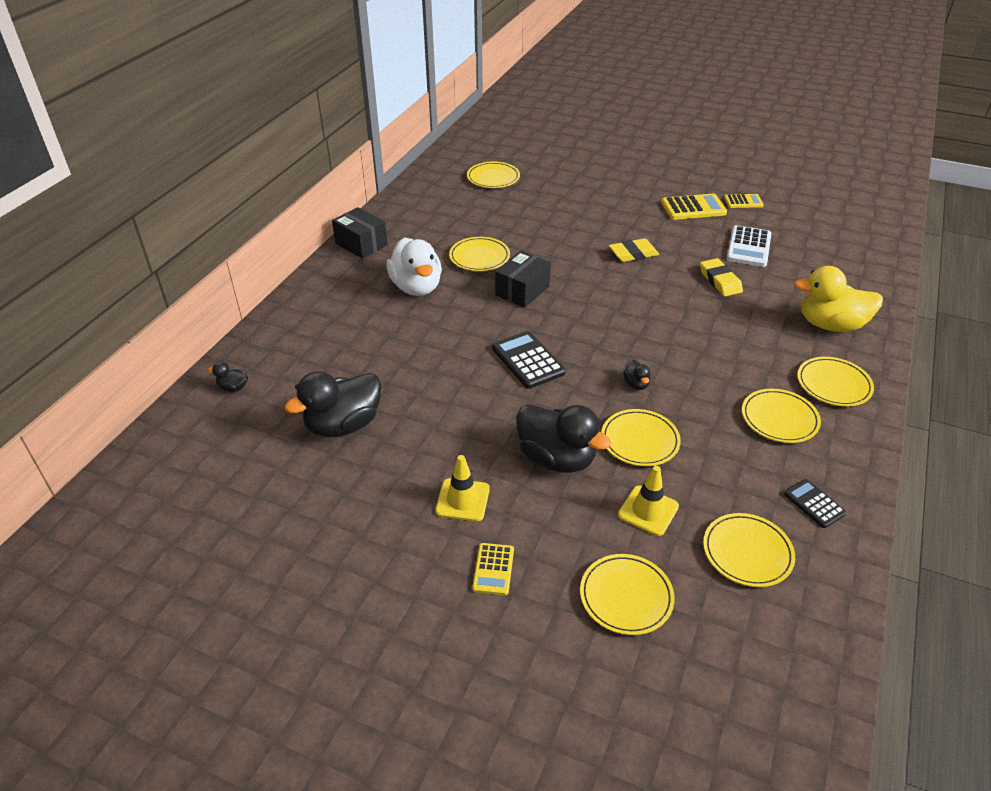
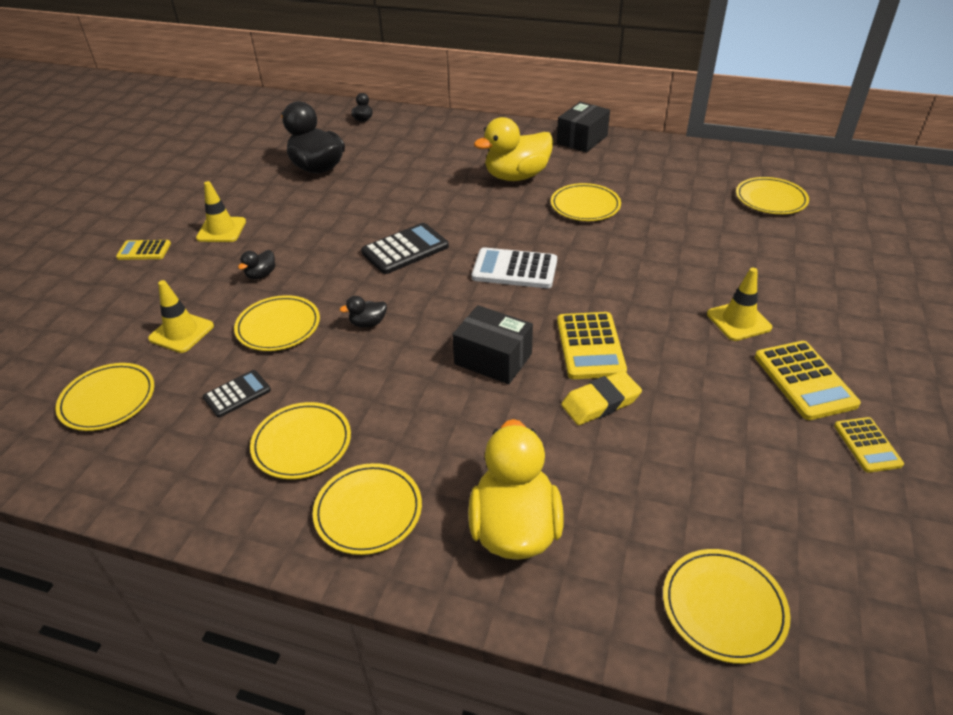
camera: 85 degrees right, 0 degrees up
white duck [387,237,442,296] -> yellow duck [474,117,554,181]
black box [495,251,551,308] -> black box moved to [452,305,533,385]
black duck [516,404,611,473] -> black duck [238,250,275,279], size x0.43
yellow plate [580,554,675,635] -> yellow plate moved to [663,549,791,664]
yellow eraser [609,238,659,262] -> none
white calculator [727,225,771,267] -> white calculator moved to [472,247,557,288]
black calculator [784,479,846,528] -> black calculator moved to [203,370,271,417]
none -> yellow calculator [557,312,627,379]
none -> yellow traffic cone [707,268,772,341]

